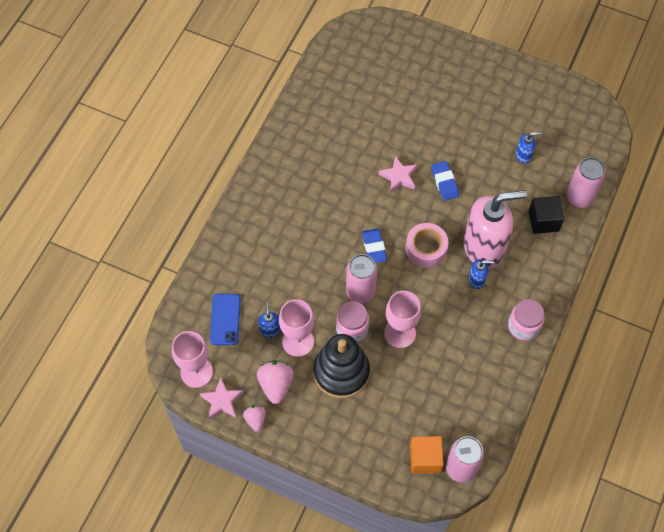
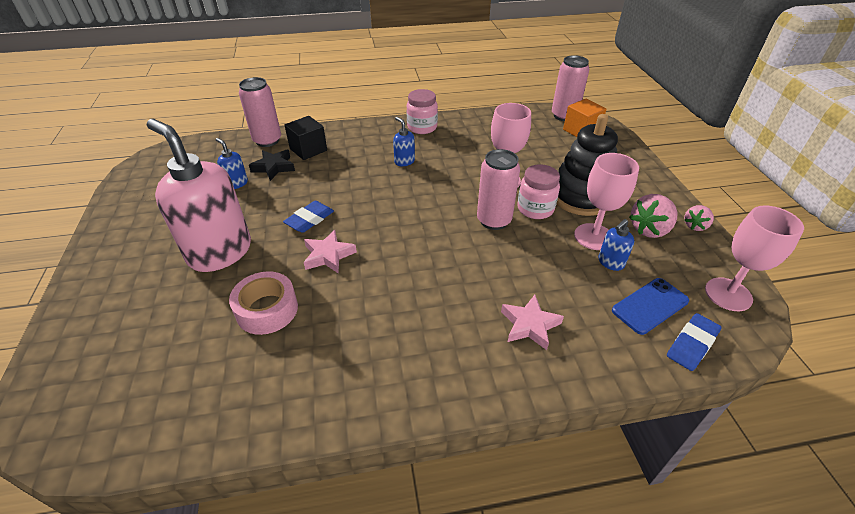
camera: 125 degrees left, 20 degrees down
pink star [199,378,244,420] -> pink star moved to [501,295,564,350]
blue eraser [362,228,387,263] -> blue eraser moved to [667,313,721,371]
pink tape [406,223,448,268] -> pink tape moved to [229,271,298,335]
pink soap dispenser [464,190,527,269] -> pink soap dispenser moved to [147,119,251,272]
none -> black star [249,150,295,181]

